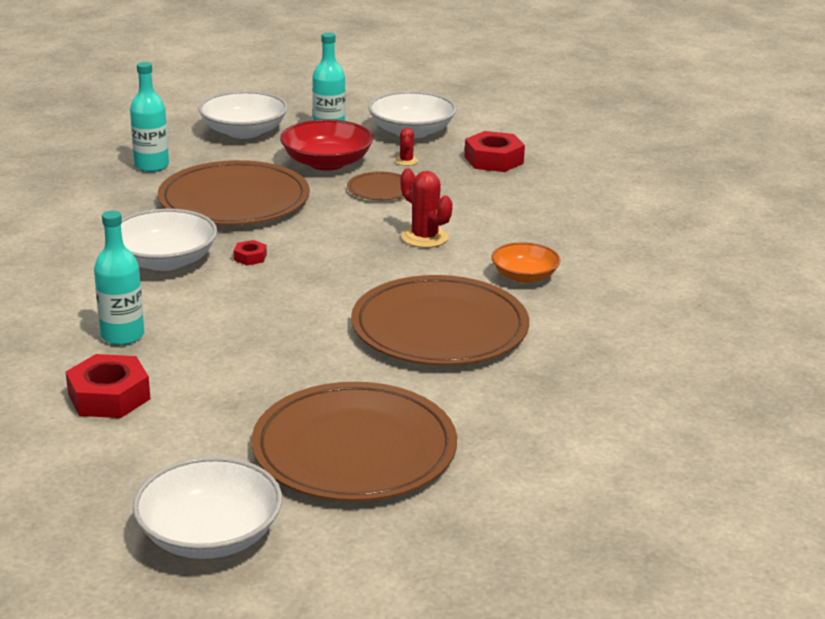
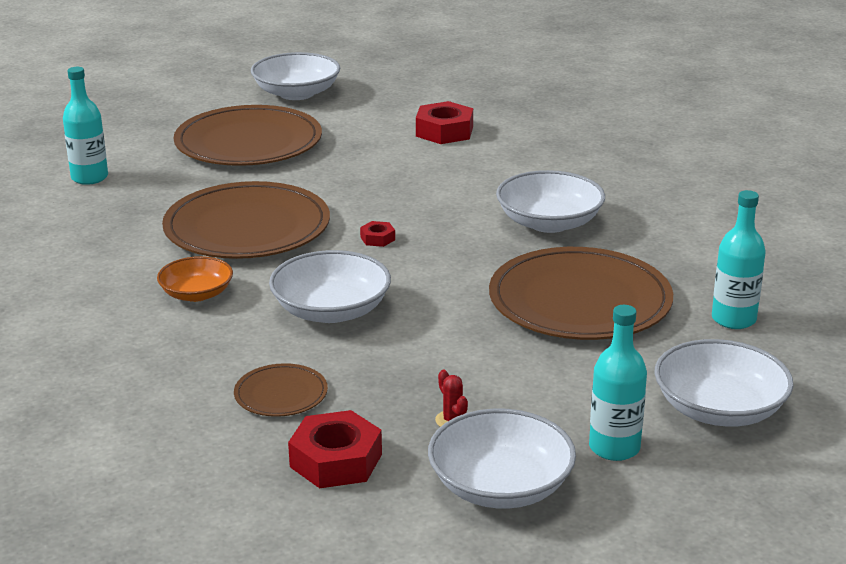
camera: 155 degrees right, 0 degrees up
turquoise bottle [94,211,144,345] -> turquoise bottle moved to [63,67,108,185]
red nut [234,240,267,265] -> red nut moved to [360,221,395,247]
red bowl [280,119,373,171] -> none
brown plate [347,172,404,200] -> brown plate moved to [234,363,328,417]
red cactus [400,169,453,248] -> white bowl [269,250,391,323]

